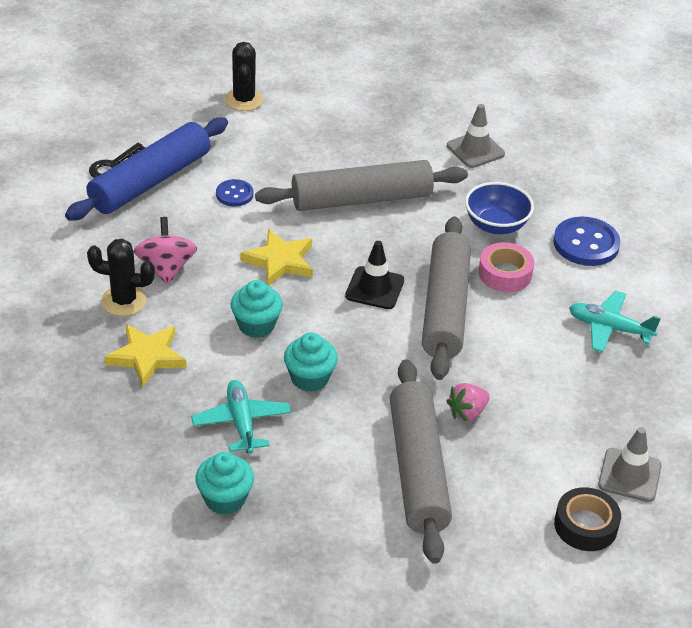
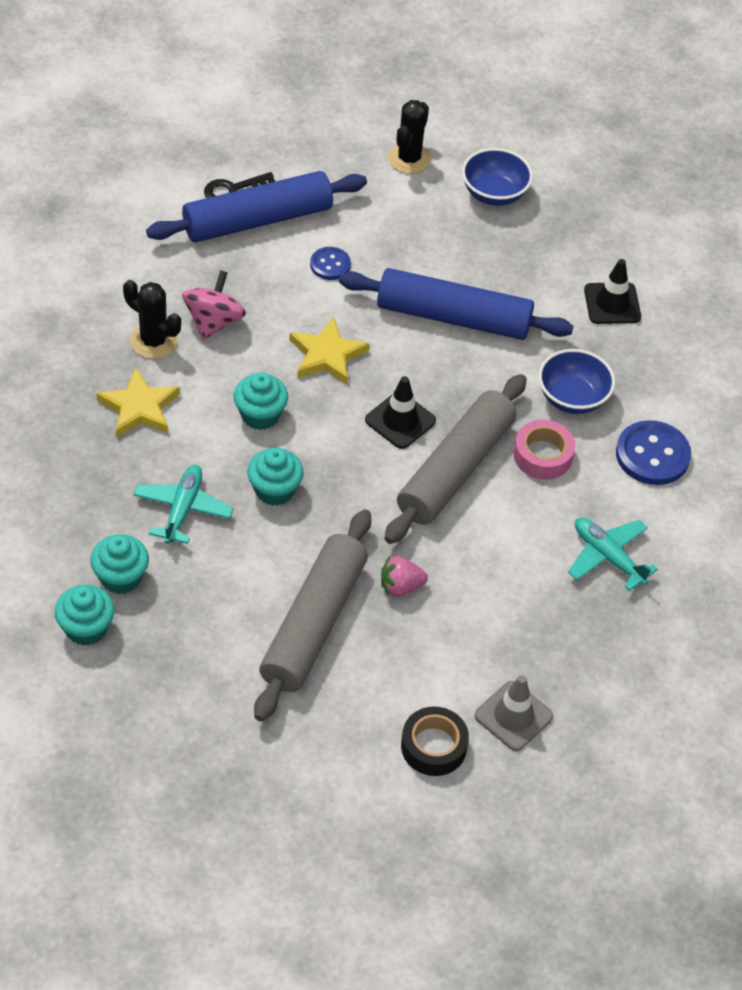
camera: 25 degrees right, 10 degrees up
grey rolling pin [255,160,468,211] -> blue rolling pin [339,268,574,340]
grey traffic cone [447,104,505,168] -> black traffic cone [584,259,641,324]
none -> turquoise cupcake [55,585,115,646]
none -> blue bowl [462,148,533,206]

